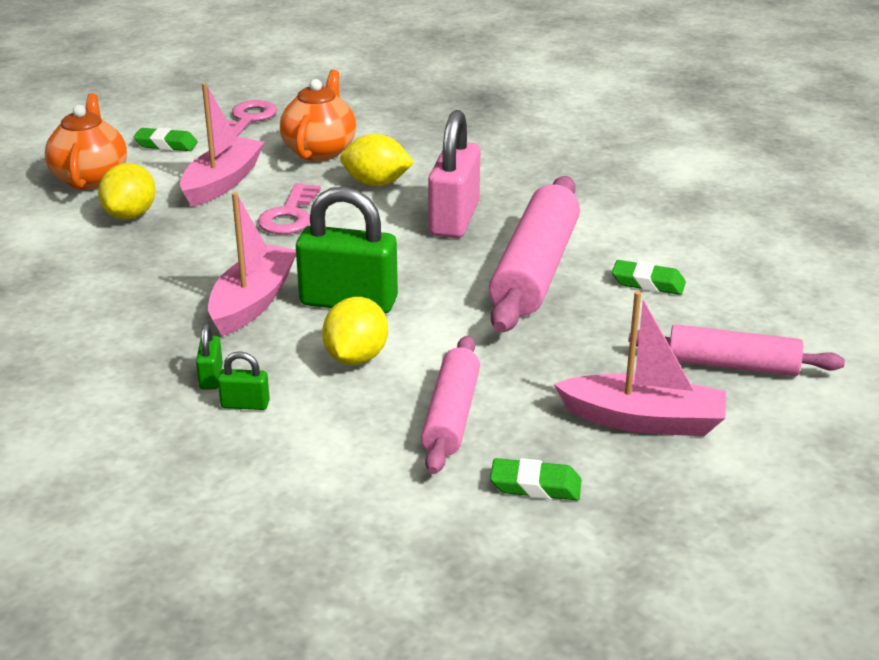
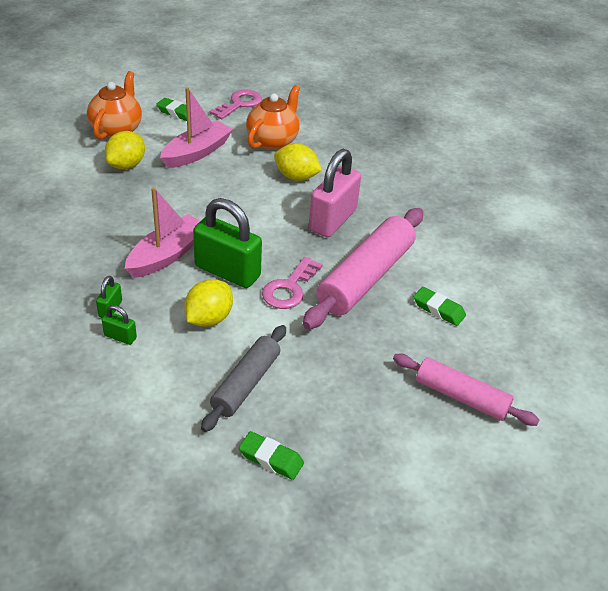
camera: 15 degrees right, 10 degrees up
pink key [258,183,321,234] -> pink key moved to [262,257,322,309]
pink rolling pin [421,336,480,474] -> grey rolling pin [201,325,286,432]
pink boat [554,291,726,436] -> none

